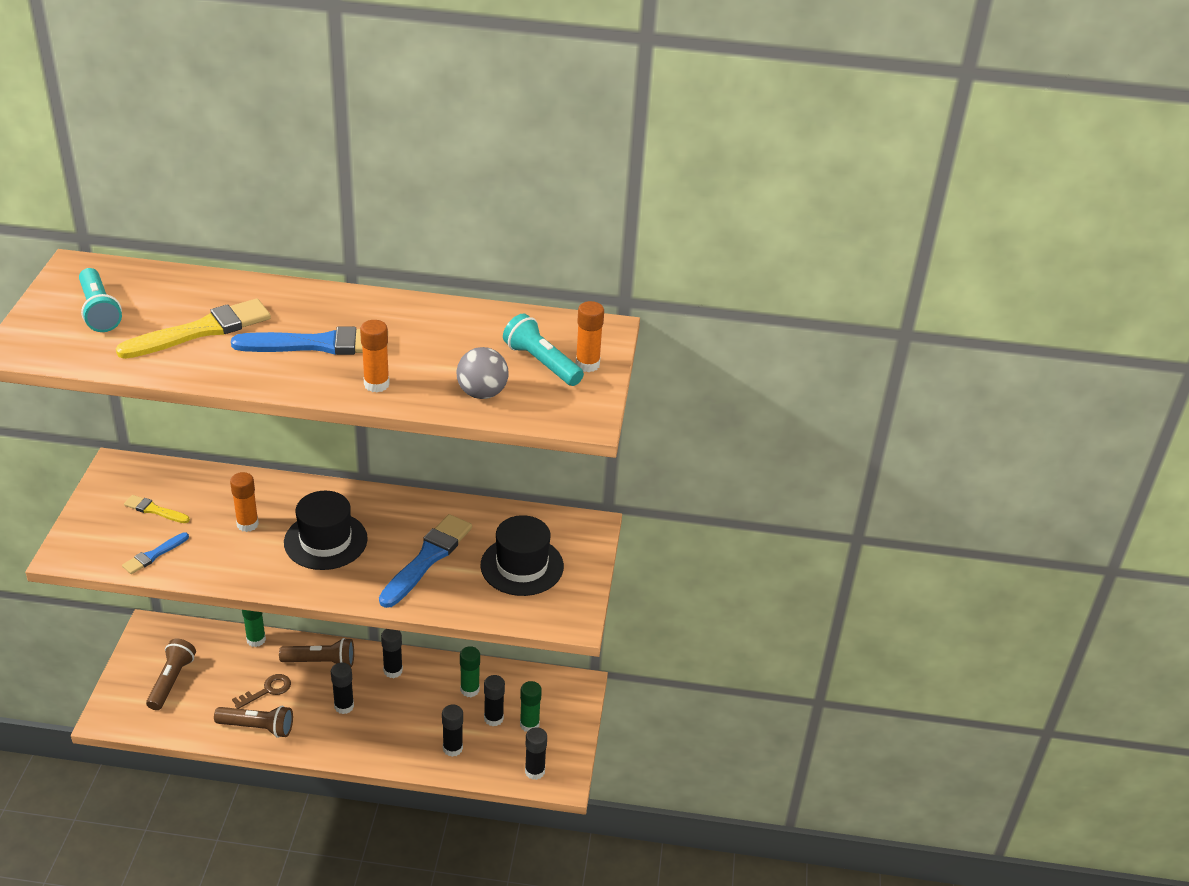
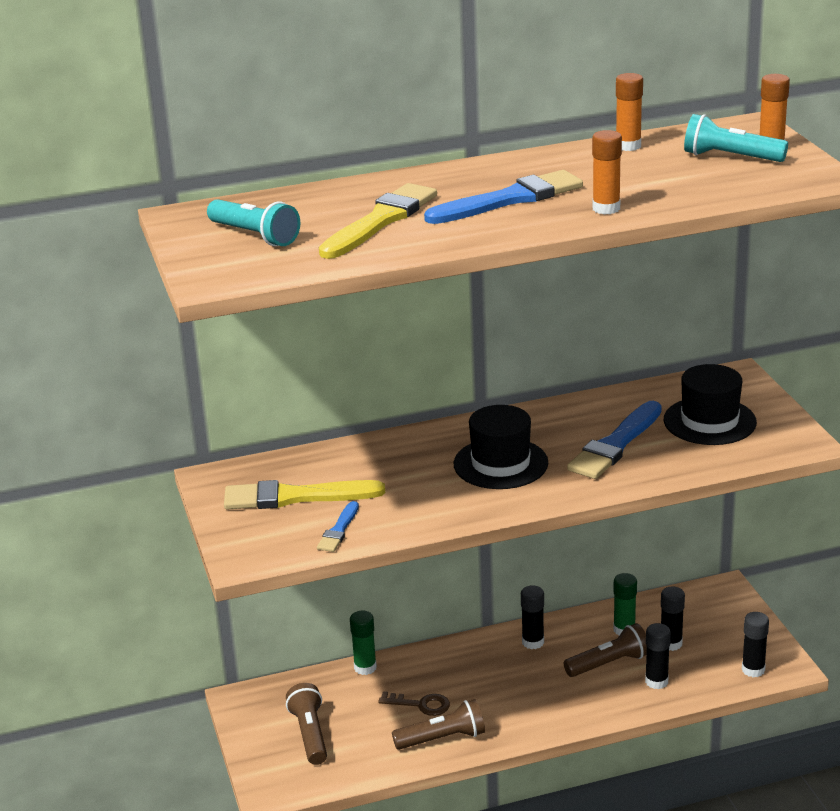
camera: 20 degrees left, 10 degrees down
yellow brush [124,495,190,523] -> yellow brush [224,480,385,510], size x1.91
orange glue stick [230,472,259,532] -> orange glue stick moved to [616,73,643,151]
brown key [232,674,291,709] -> brown key turned 75 degrees clockwise [378,691,450,716]
brown flashlight [279,638,354,667] -> brown flashlight moved to [564,623,647,677]
black glue stick [331,663,354,714] -> none
blue brush [379,514,472,608] -> blue brush turned 150 degrees counterclockwise [567,401,662,479]
grey ball [457,347,508,399] -> none
green glue stick [520,681,542,732] -> none

